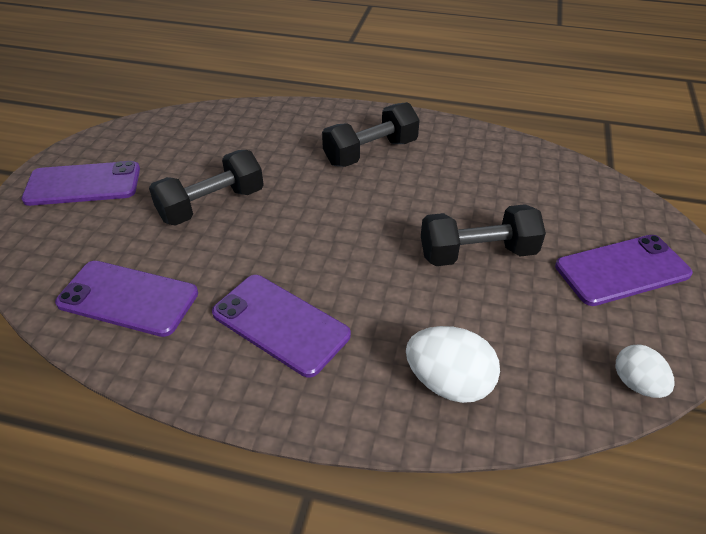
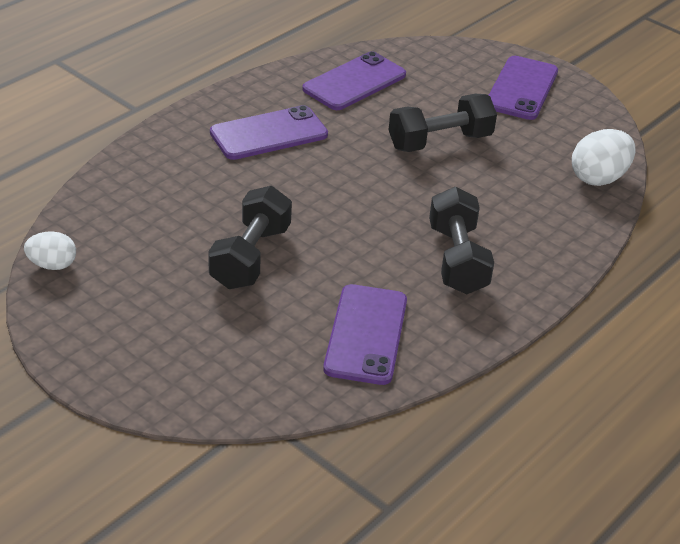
camera: 115 degrees right, 5 degrees down
black dumbbell [149,150,264,226] -> black dumbbell turned 75 degrees clockwise [389,94,497,152]
white egg [406,326,500,403] -> white egg moved to [572,129,635,186]
purple phone [555,235,693,306] -> purple phone moved to [323,284,407,385]

